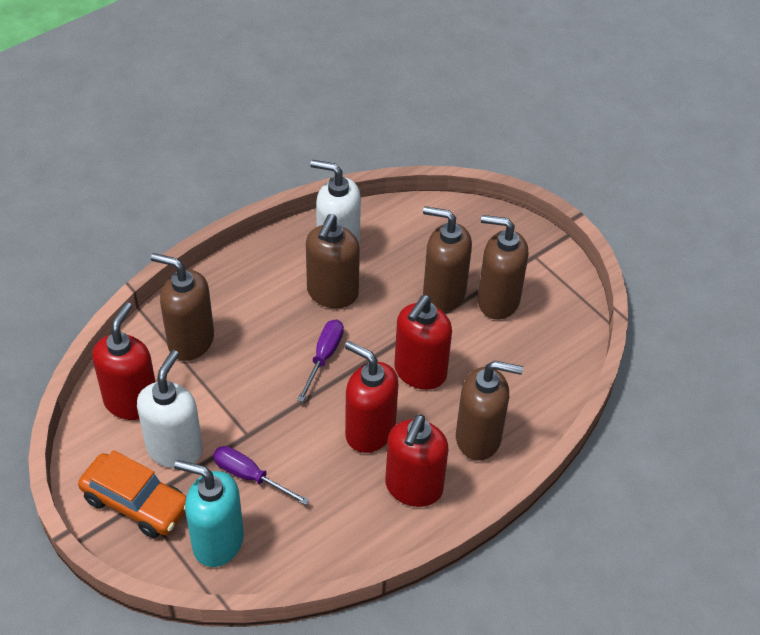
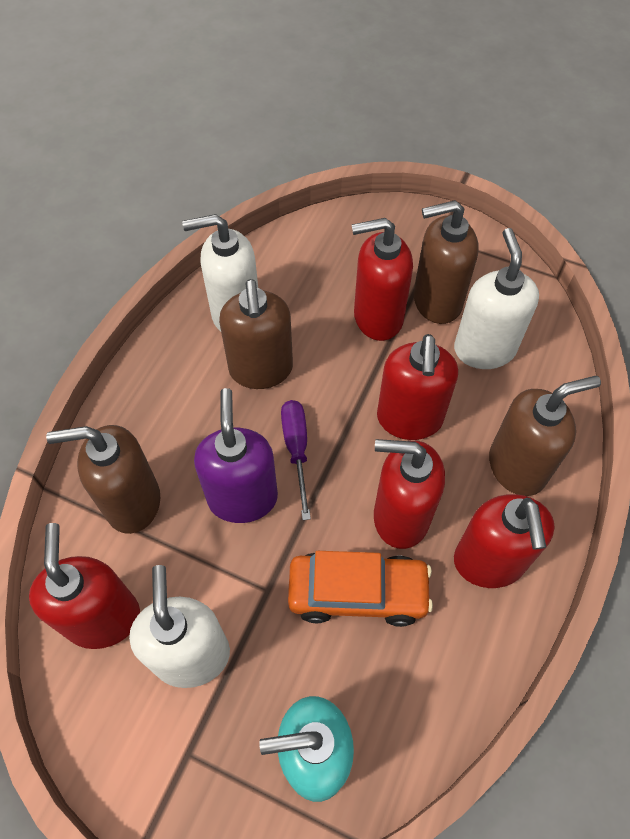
camera: 25 degrees left, 10 degrees up
orange car [78,450,186,538] -> orange car moved to [288,551,433,627]
purple screwdriver [213,446,310,505] -> none
brown soap dispenser [423,206,472,312] -> red soap dispenser [352,218,413,341]
none -> purple soap dispenser [194,388,278,523]
none -> white soap dispenser [454,228,539,369]

